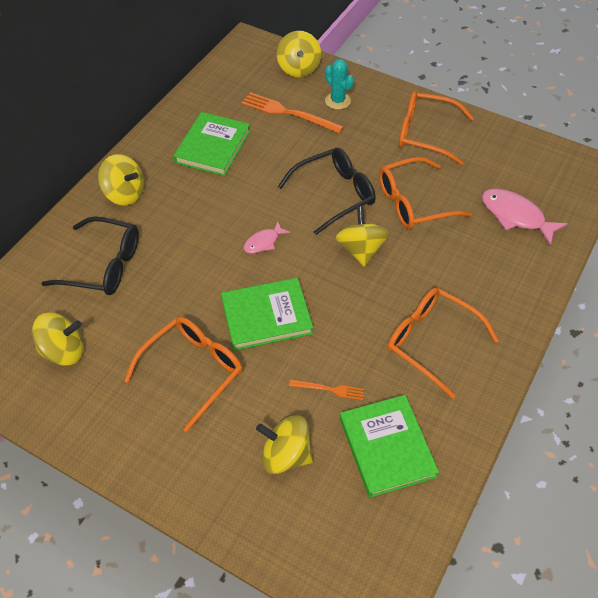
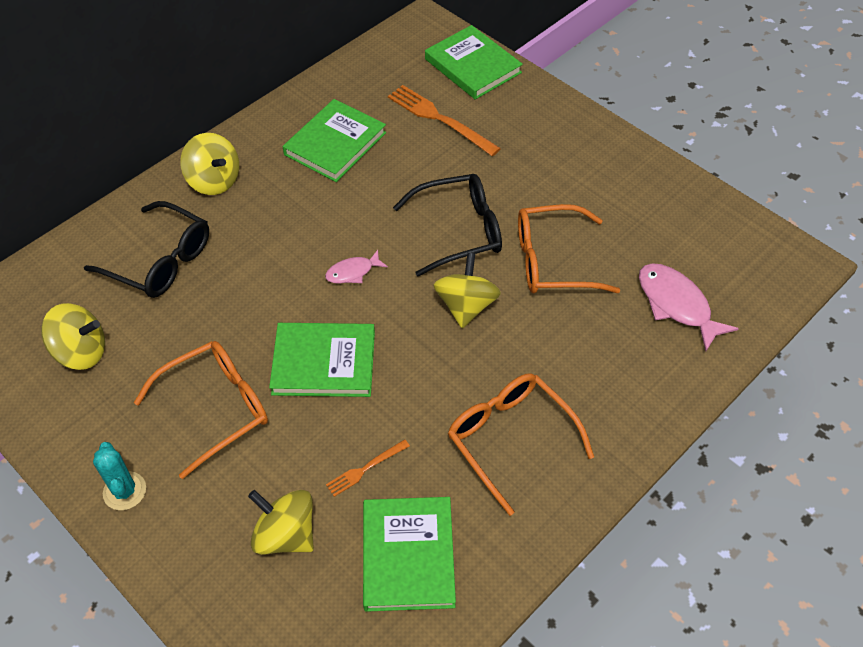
camera: 15 degrees right, 0 degrees up
yellow spinning top [277,31,321,77] -> green book [425,25,523,100]
orange fork [289,379,364,401] -> orange fork turned 120 degrees clockwise [326,439,410,497]
turquoise cactus [325,59,354,109] -> turquoise cactus moved to [93,442,146,510]
orange glasses [399,91,474,165] -> none

